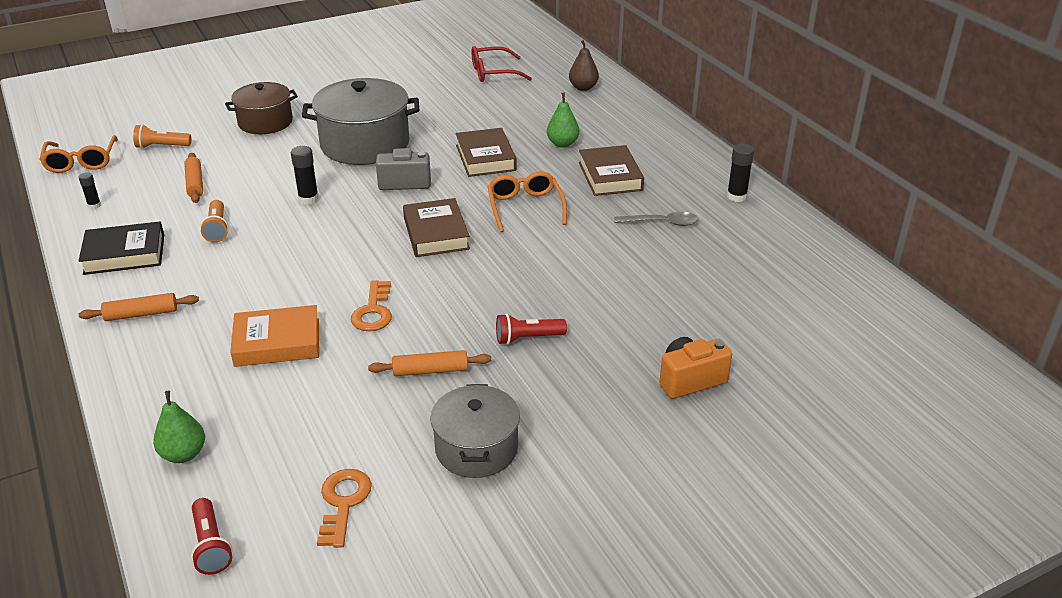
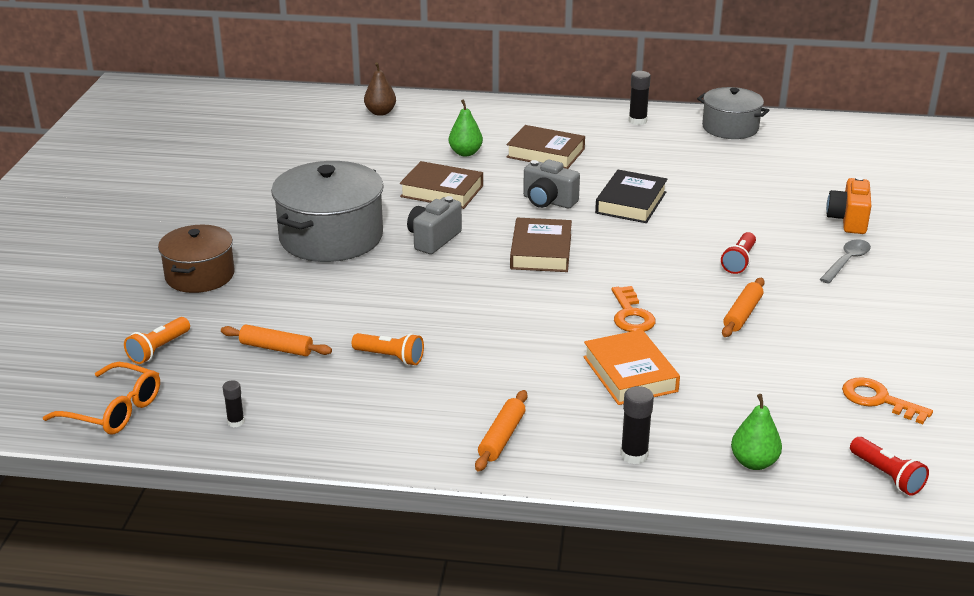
camera: 55 degrees left, 5 degrees down
black book [78,221,164,275] -> black book moved to [595,170,667,223]
red flashlight [191,498,232,575] -> red flashlight turned 45 degrees clockwise [850,437,929,496]
orange book [230,305,319,367] -> orange book turned 45 degrees counterclockwise [583,329,680,405]
black glue stick [291,146,319,204] -> black glue stick moved to [620,386,654,464]
orange key [351,280,392,331] -> orange key turned 45 degrees clockwise [612,286,656,332]
brown book [403,198,470,257] -> brown book turned 75 degrees clockwise [510,218,572,272]
grey pot [430,384,520,478] -> grey pot moved to [697,87,770,139]
red glasses [472,46,532,82] -> none
orange glasses [487,171,567,232] -> grey camera [523,159,580,209]
grey spoon [614,212,699,226] -> grey spoon moved to [820,239,871,284]

